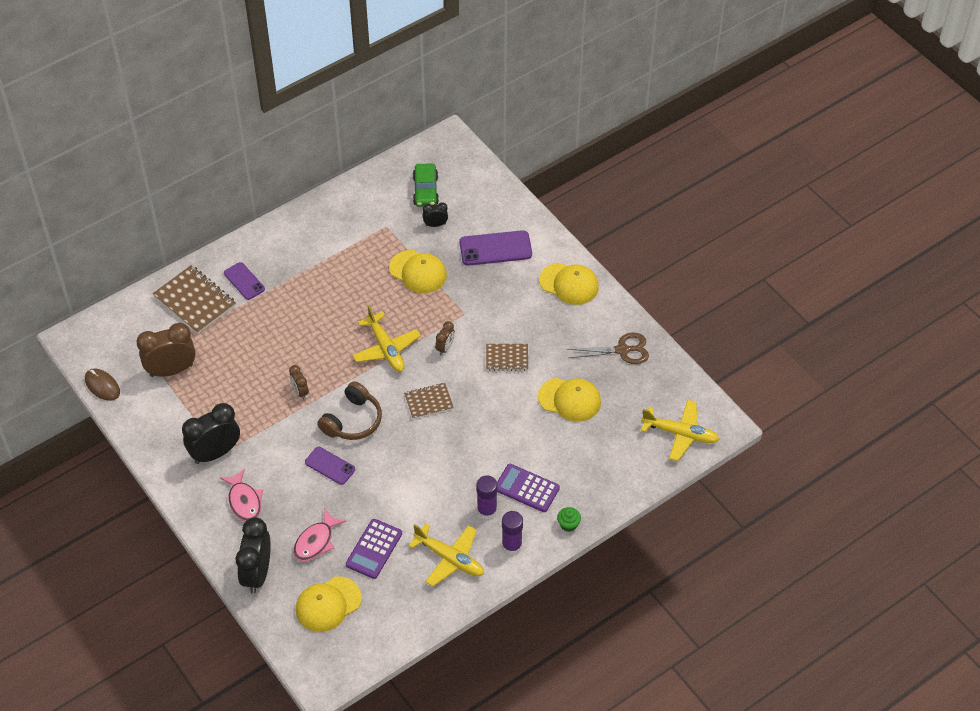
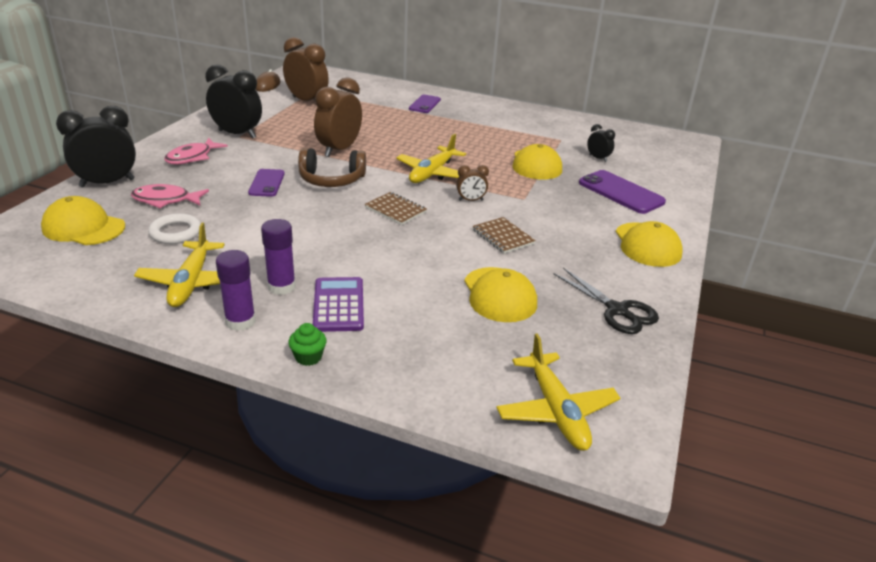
camera: 55 degrees right, 20 degrees down
brown notebook [153,265,236,334] -> none
brown clock [289,365,309,399] -> brown clock [314,77,362,157], size x2.02
purple calculator [346,519,402,579] -> white ring [148,213,201,244]
green car [413,163,439,207] -> none
brown scissors [567,333,649,364] -> black scissors [554,268,659,334]

